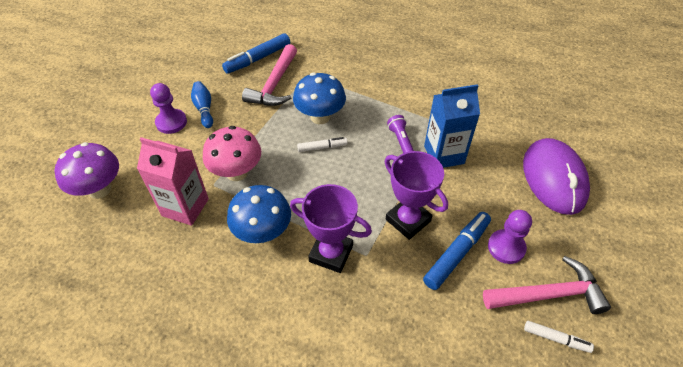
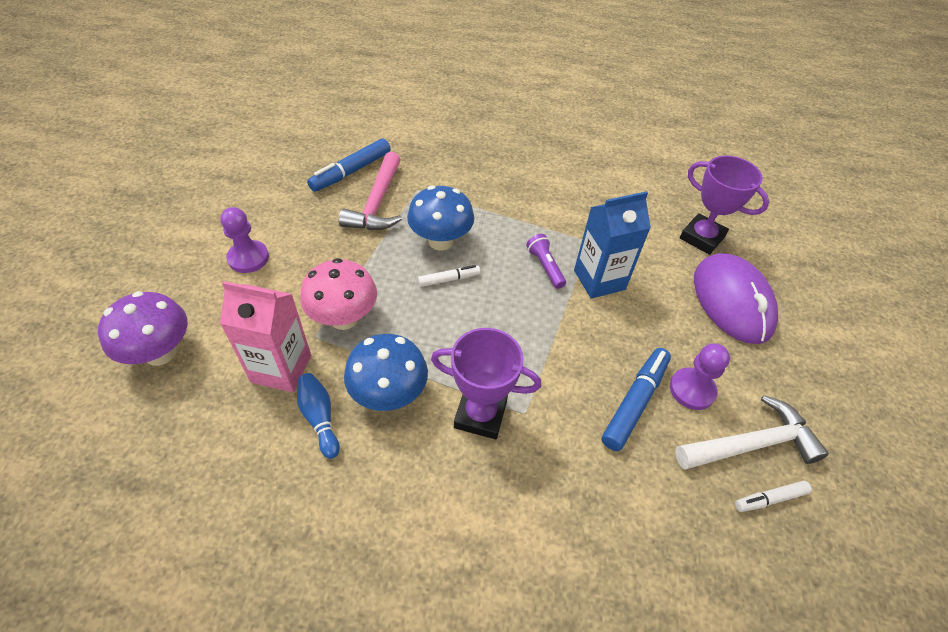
camera: 10 degrees left, 0 degrees up
blue bowling pin [191,81,213,128] -> blue bowling pin moved to [297,373,340,459]
purple trophy [385,151,448,240] -> purple trophy moved to [680,156,769,255]
pink hammer [483,256,611,314] -> white hammer [675,395,829,470]
white marker [524,321,594,353] -> white marker turned 150 degrees clockwise [735,480,812,512]

